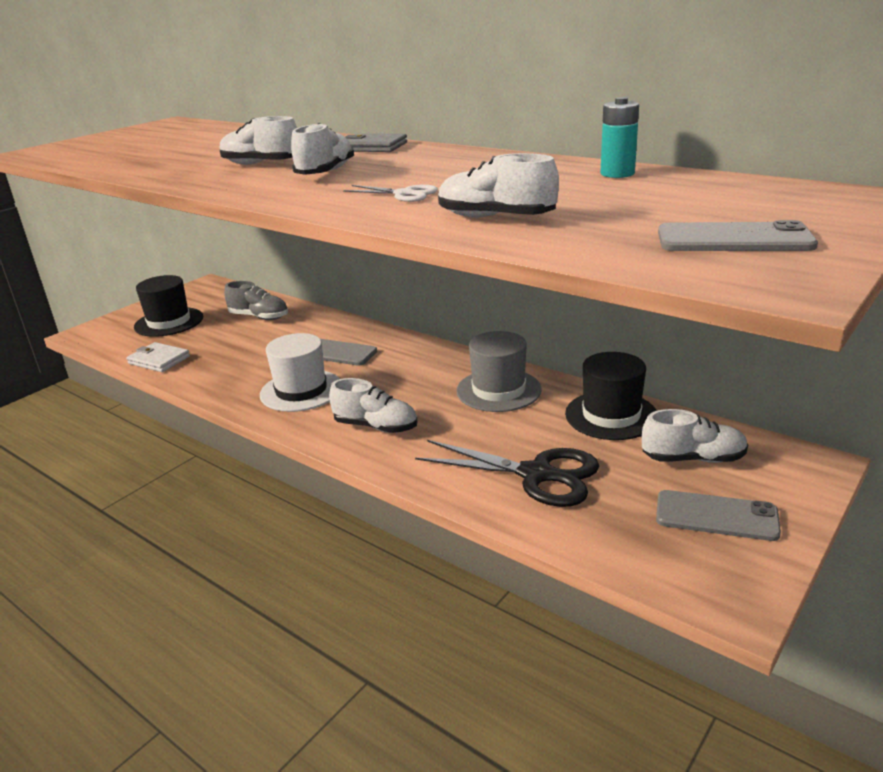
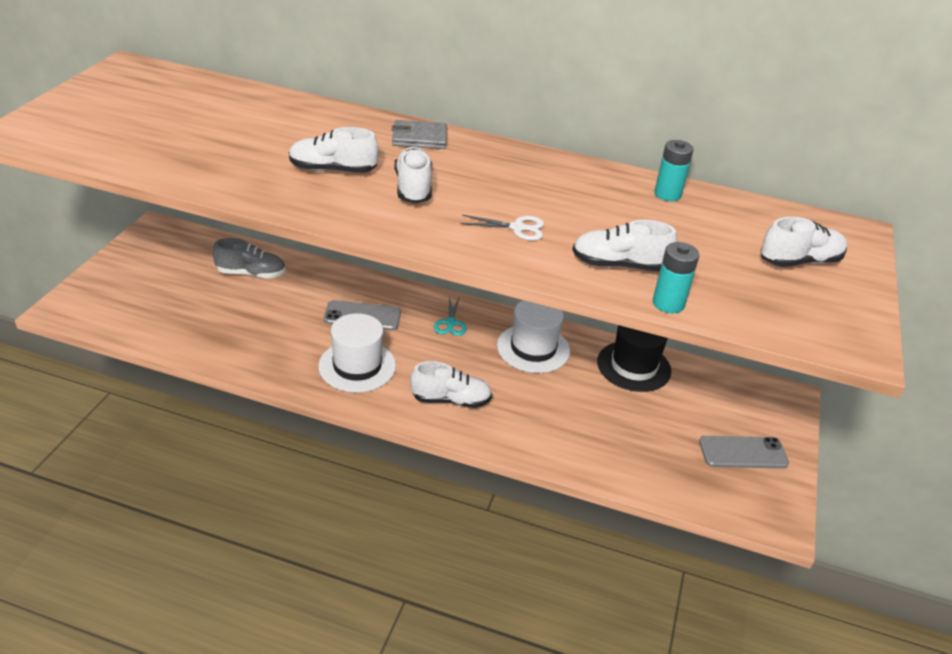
camera: 25 degrees left, 10 degrees up
white wallet [126,342,190,372] -> none
black hat [134,275,203,337] -> none
black scissors [415,440,599,507] -> none
grey hat [456,331,542,412] -> white hat [497,300,570,373]
white shoe [642,409,748,463] -> white shoe moved to [761,217,847,267]
grey phone [658,220,818,251] -> none
none -> turquoise scissors [434,296,467,336]
none -> turquoise battery [653,242,699,313]

